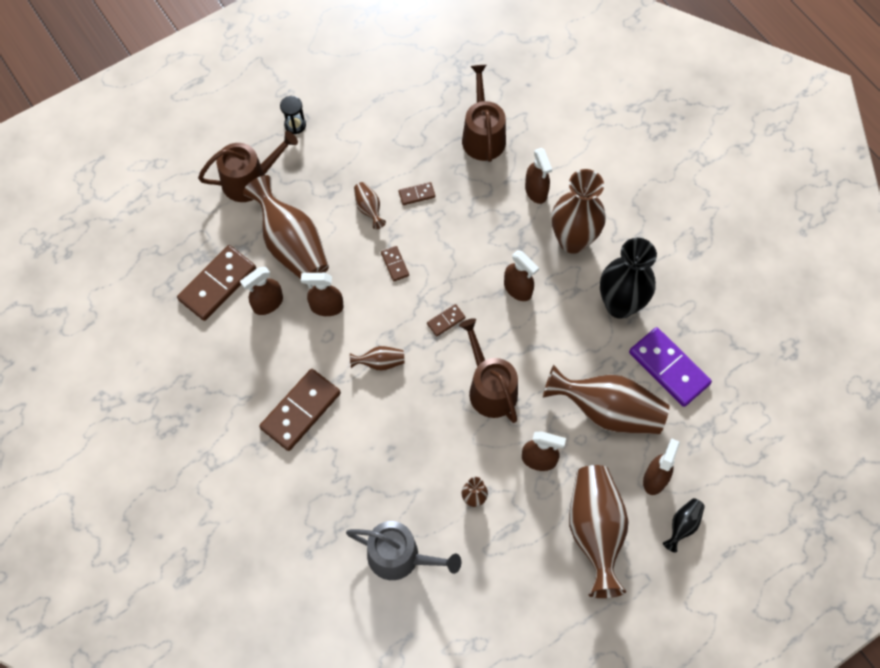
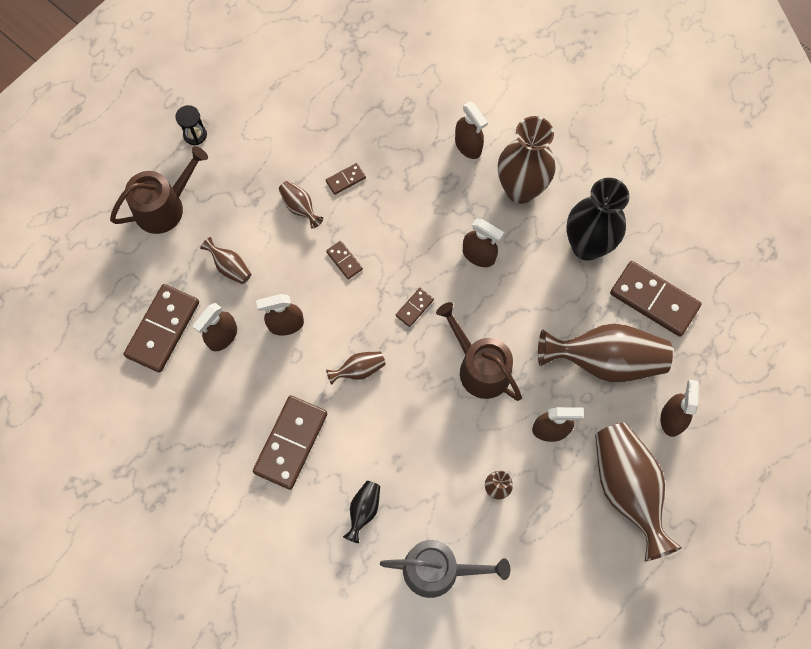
camera: 15 degrees left, 5 degrees up
brown vase [243,175,329,279] -> brown vase [200,237,252,284], size x0.46
brown watering can [462,65,506,162] -> none
purple domino [629,327,712,407] -> brown domino [610,261,702,337]
black vase [663,498,705,553] -> black vase moved to [343,481,380,543]

